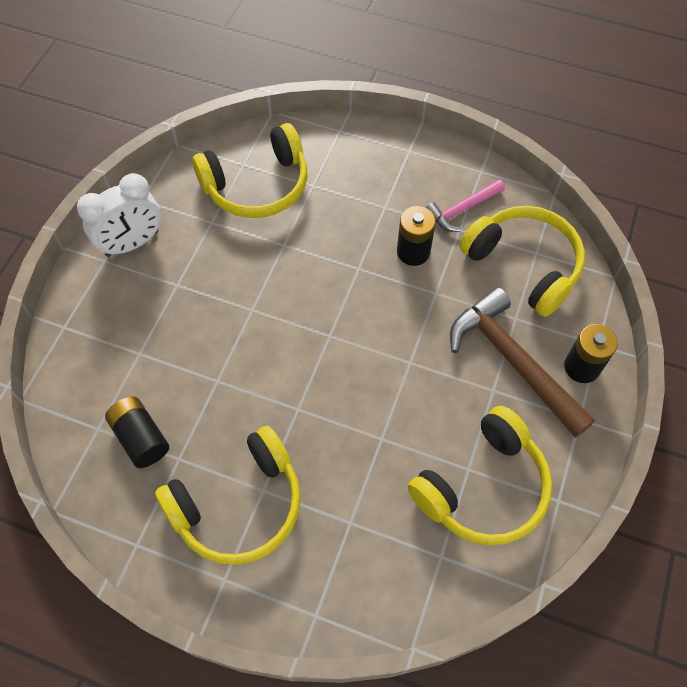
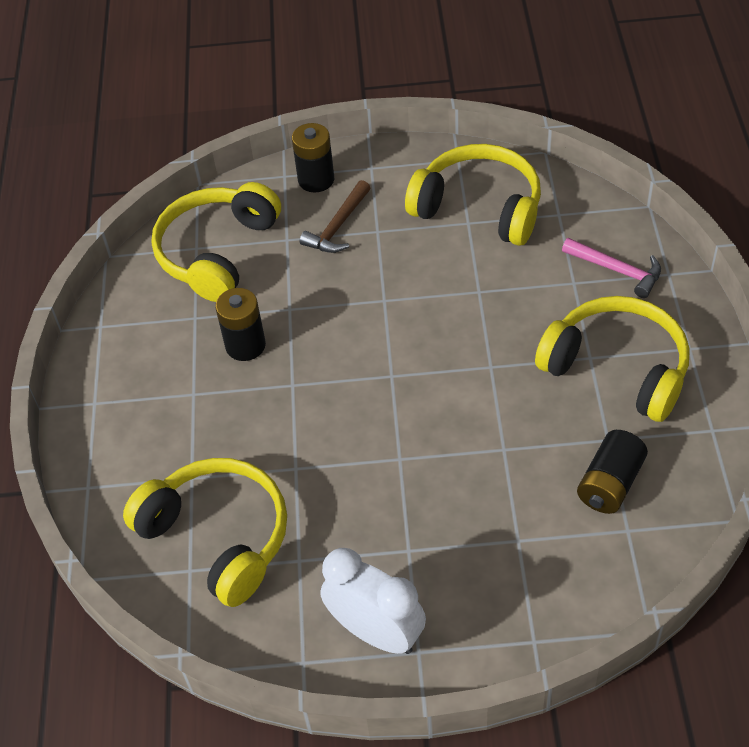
camera: 110 degrees left, 10 degrees down
pink hammer [426,179,505,232] -> pink hammer moved to [562,238,661,298]
brown hammer [450,287,595,438] -> brown hammer [300,180,370,253], size x0.55

